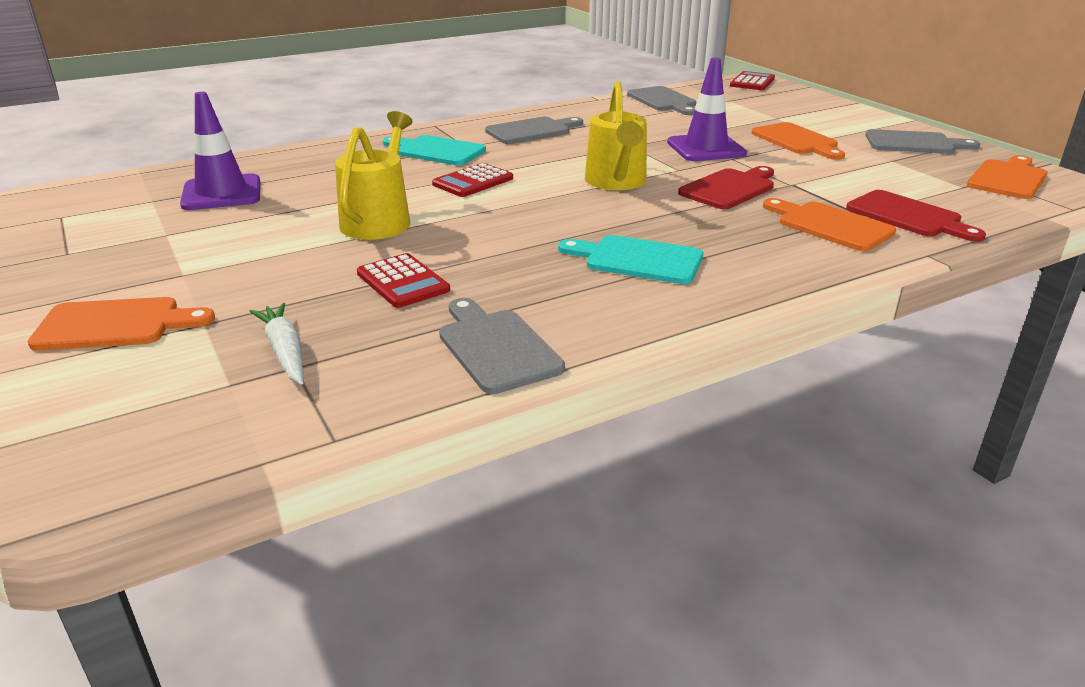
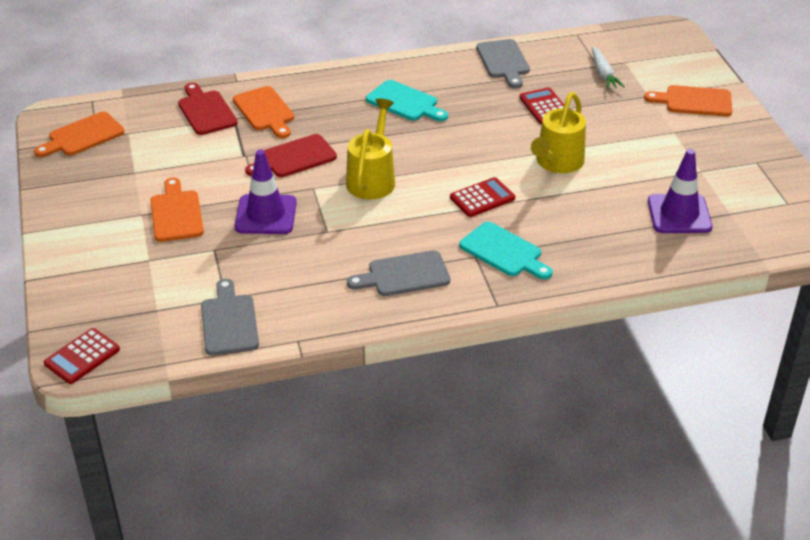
camera: 165 degrees left, 10 degrees up
grey cutting board [865,129,980,154] -> none

